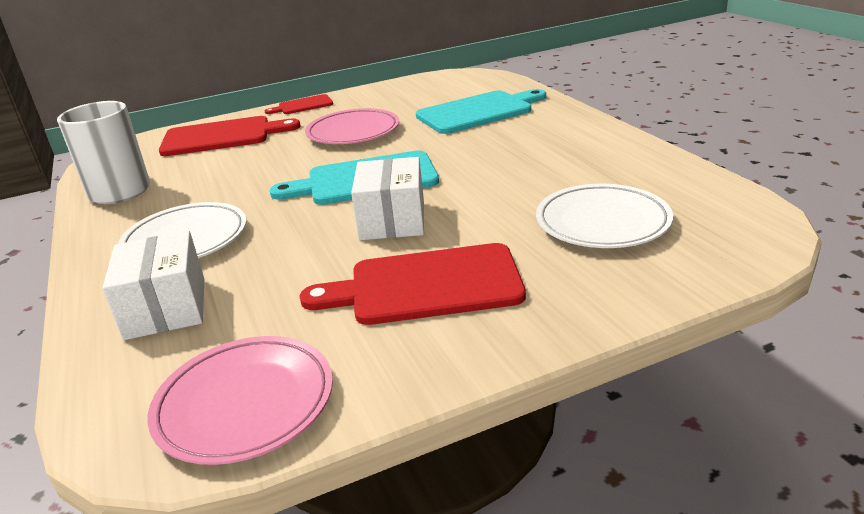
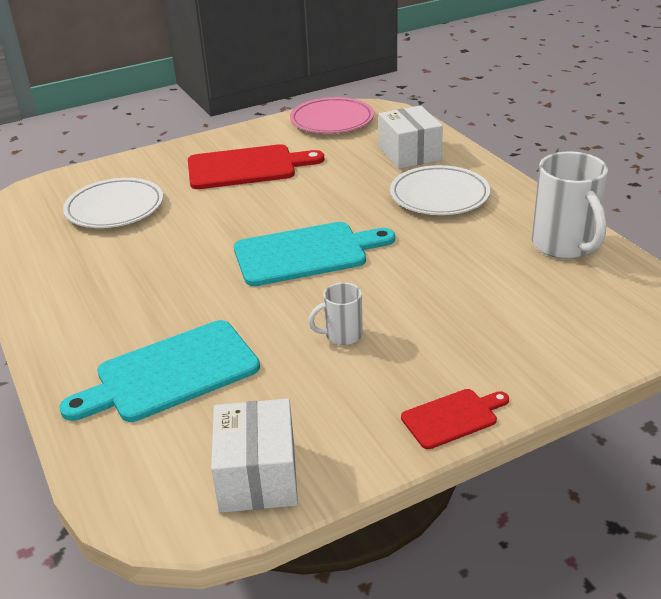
camera: 175 degrees right, 5 degrees up
red cutting board [159,116,301,156] -> none
pink plate [305,108,399,144] -> white mug [308,283,363,345]
white box [351,157,424,240] -> white box moved to [211,399,298,513]

